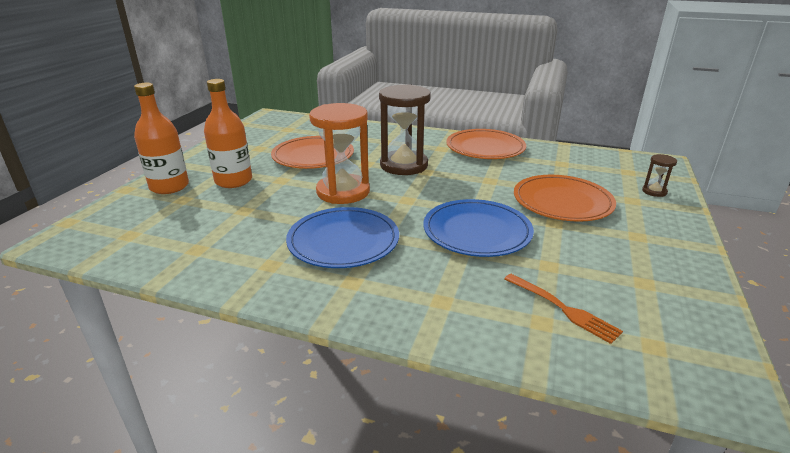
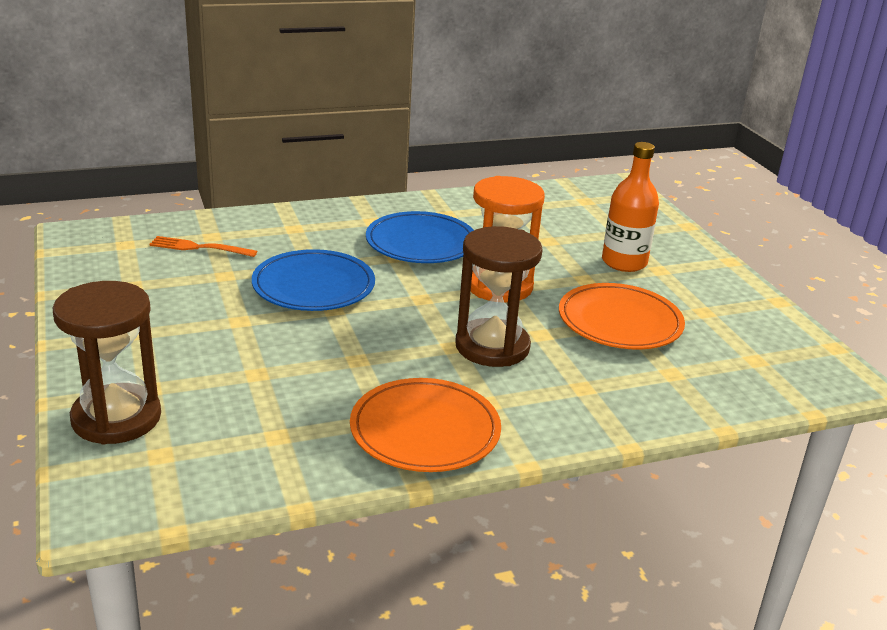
camera: 140 degrees right, 0 degrees up
orange bottle [134,83,189,194] -> none
orange plate [514,175,616,222] -> none
brown hourglass [642,154,677,197] -> brown hourglass [53,281,161,444], size x2.31

